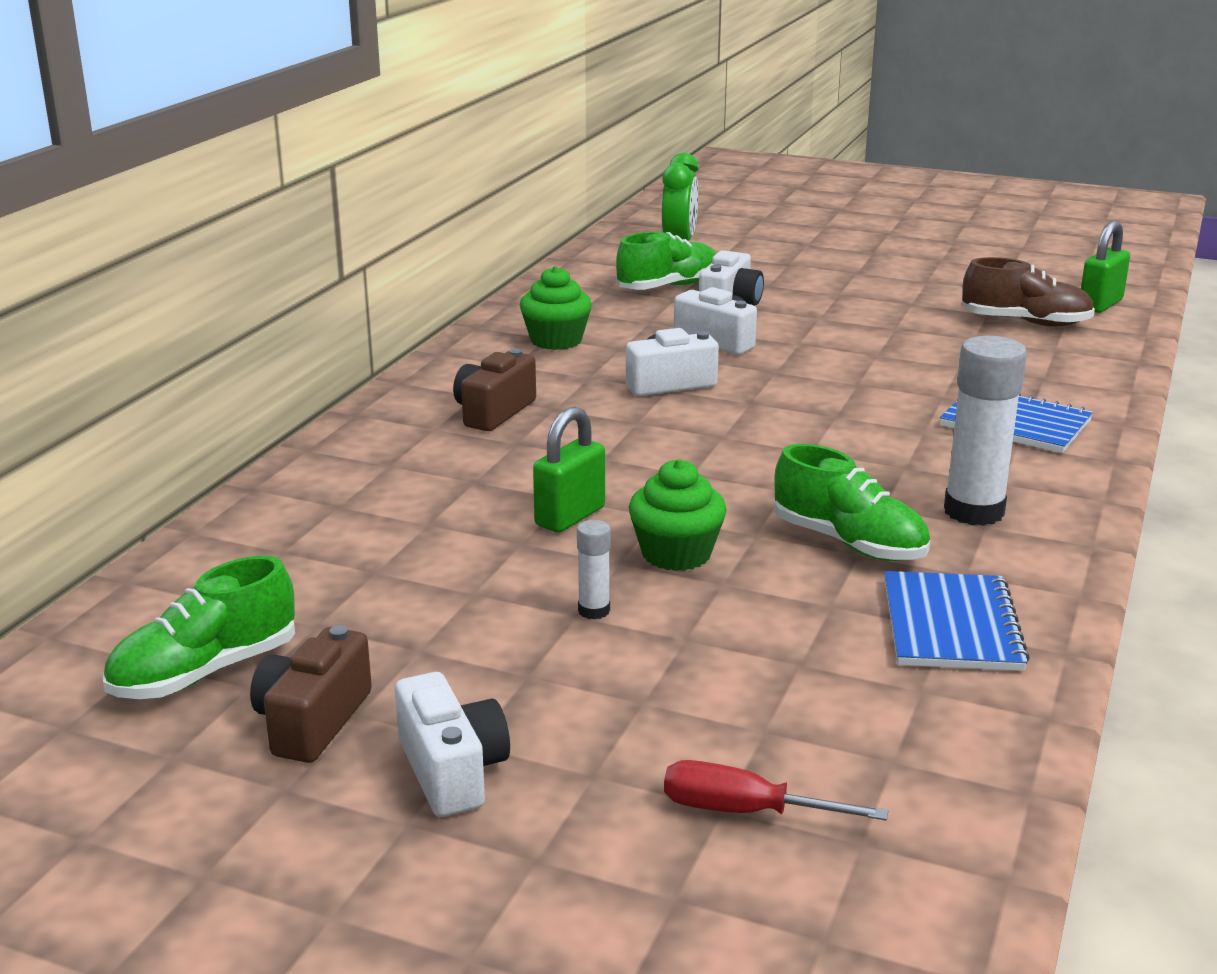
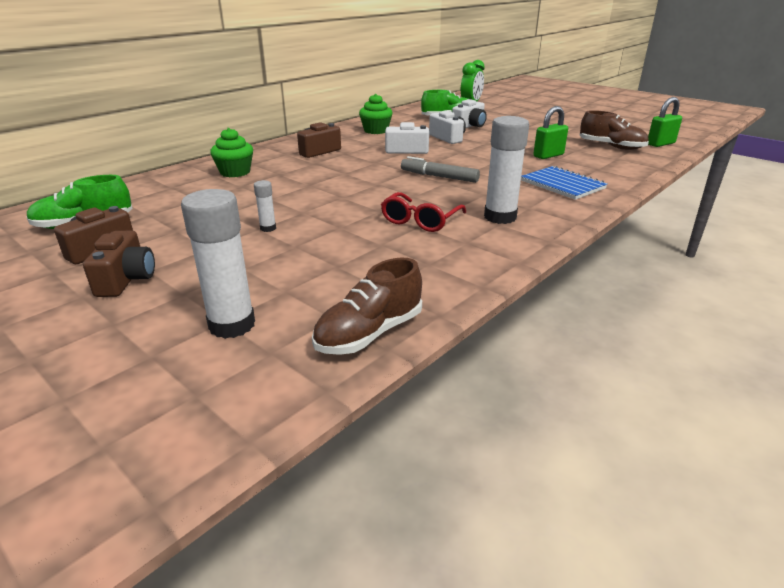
camera: 20 degrees right, 5 degrees up
white camera [395,672,510,817] -> brown camera [83,231,155,297]
green padlock [533,407,605,533] -> green padlock moved to [533,106,568,159]
green cupcake [629,459,727,571] -> green cupcake moved to [210,128,253,177]
red screwdriver [664,760,888,821] -> white glue stick [181,189,255,339]
green shoe [774,444,930,561] -> red glasses [381,192,466,232]
blue notebook [884,571,1030,671] -> none
none -> brown shoe [312,257,422,355]
none -> grey marker [401,156,480,183]

